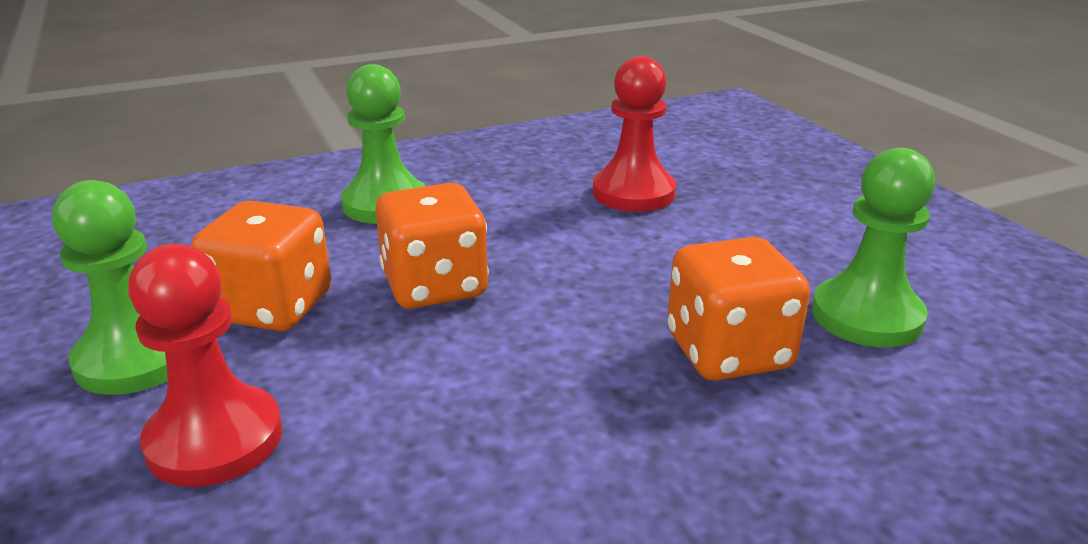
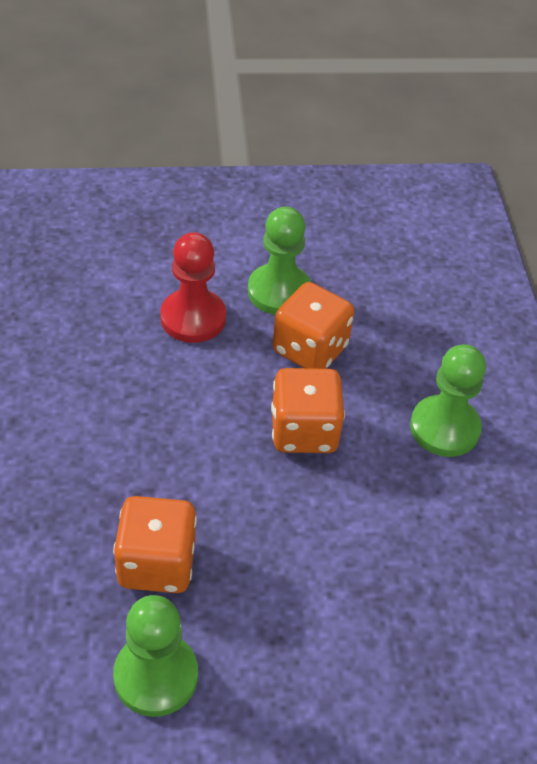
camera: 105 degrees right, 20 degrees up
red pawn [593,56,676,212] -> none

